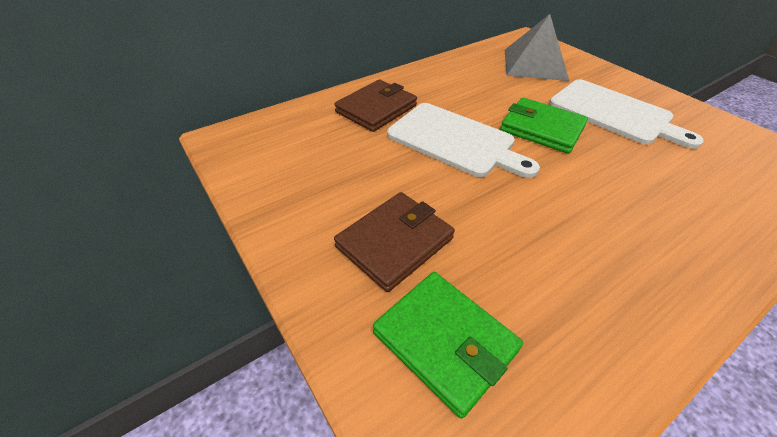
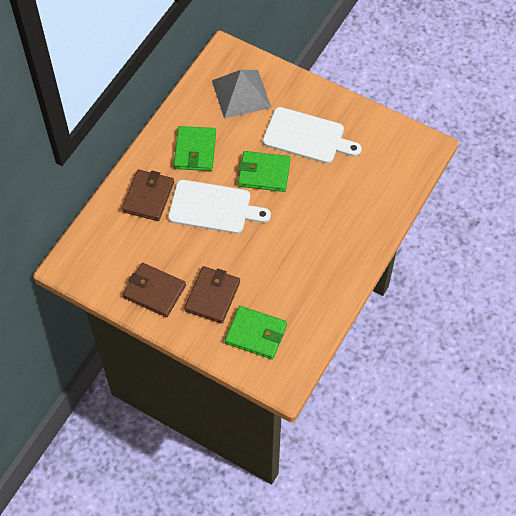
camera: 25 degrees left, 15 degrees up
none -> brown wallet [123,263,186,317]
none -> green wallet [174,126,216,171]

